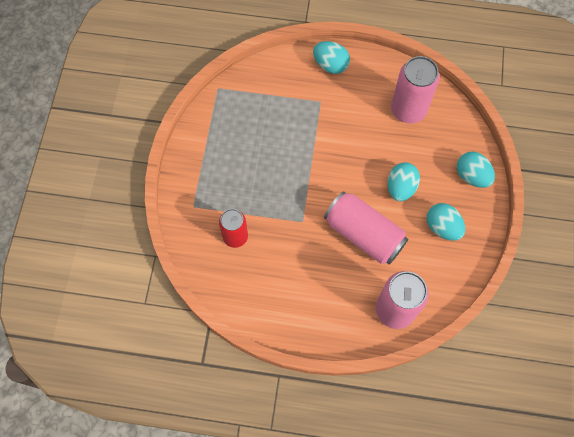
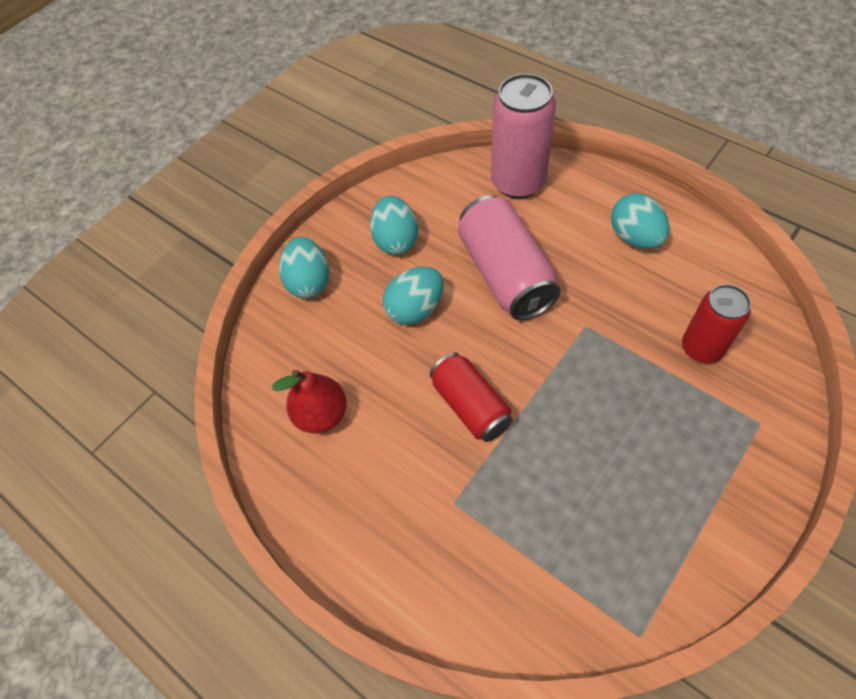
camera: 145 degrees left, 10 degrees down
turquoise egg [313,41,350,74] -> turquoise egg moved to [611,193,669,249]
pink can [391,56,440,124] -> red pear [272,370,347,434]
none -> red can [430,352,513,442]

